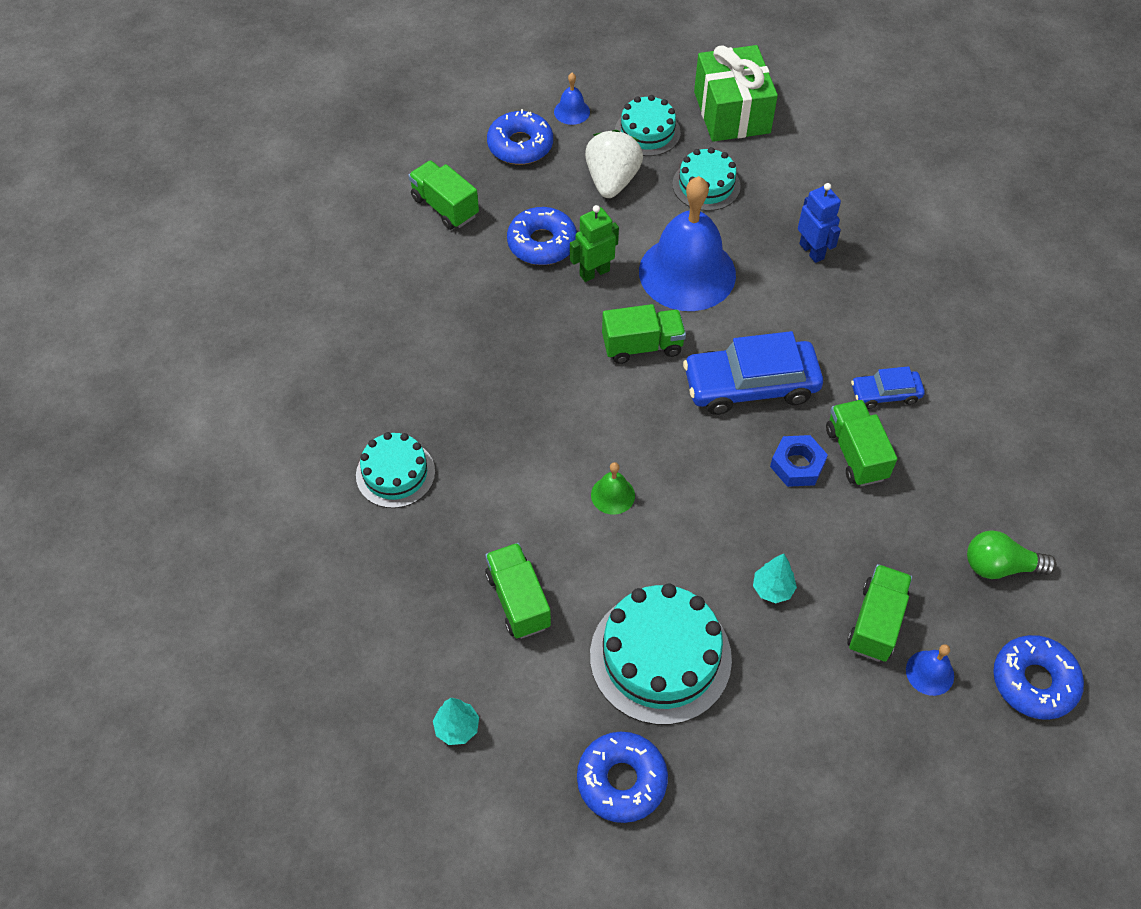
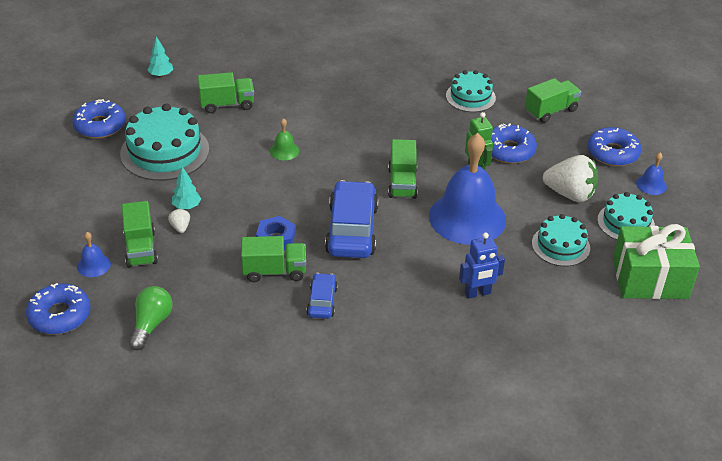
camera: 100 degrees right, 15 degrees down
turquoise cake [356,432,435,508] -> turquoise cake moved to [446,70,496,112]
green truck [847,564,912,662] -> green truck turned 45 degrees clockwise [122,201,158,268]
none -> white strawberry [168,209,190,233]

